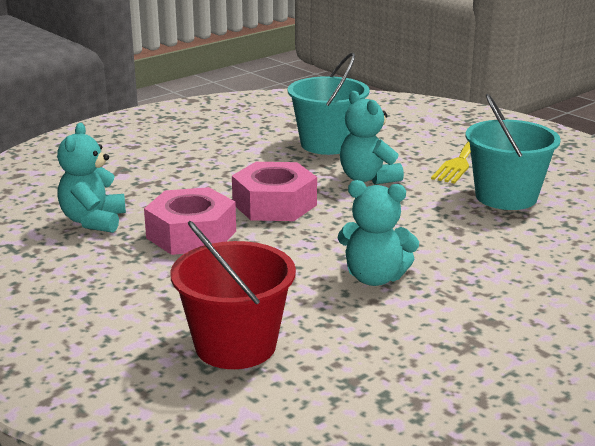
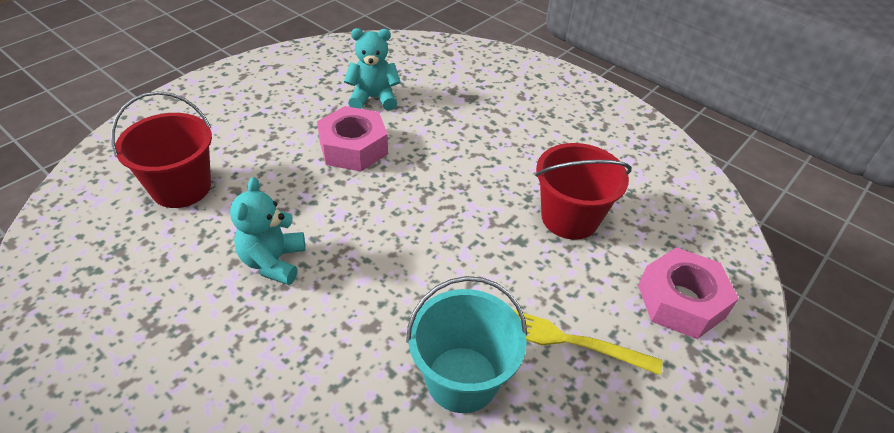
camera: 80 degrees right, 20 degrees up
pink nut [232,162,317,221] -> pink nut moved to [638,247,739,339]
turquoise bucket [288,53,370,155] -> red bucket [535,143,631,240]
turquoise teddy bear [340,91,404,185] -> none

